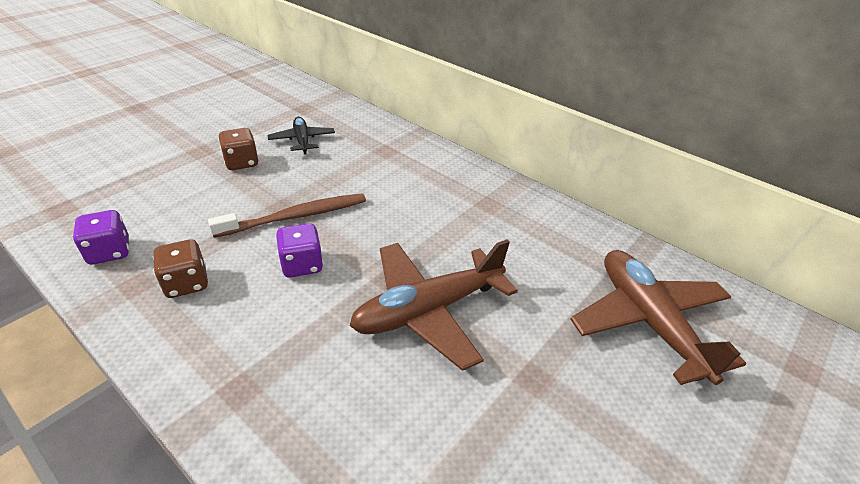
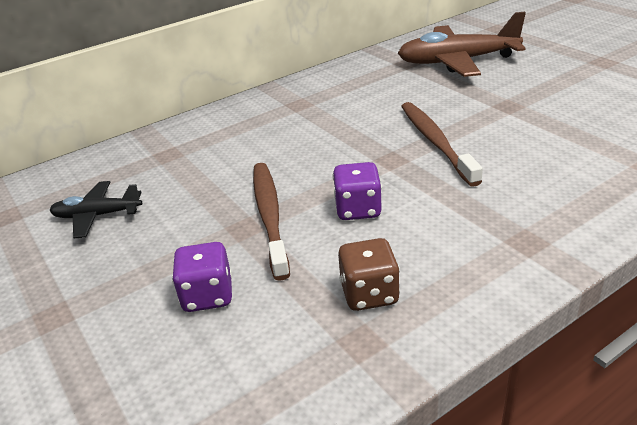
camera: 70 degrees left, 5 degrees down
purple dice [73,210,129,265] -> purple dice moved to [172,242,232,312]
brown dice [218,128,259,170] -> none
brown plane [350,239,518,371] -> brown toothbrush [401,102,483,187]

